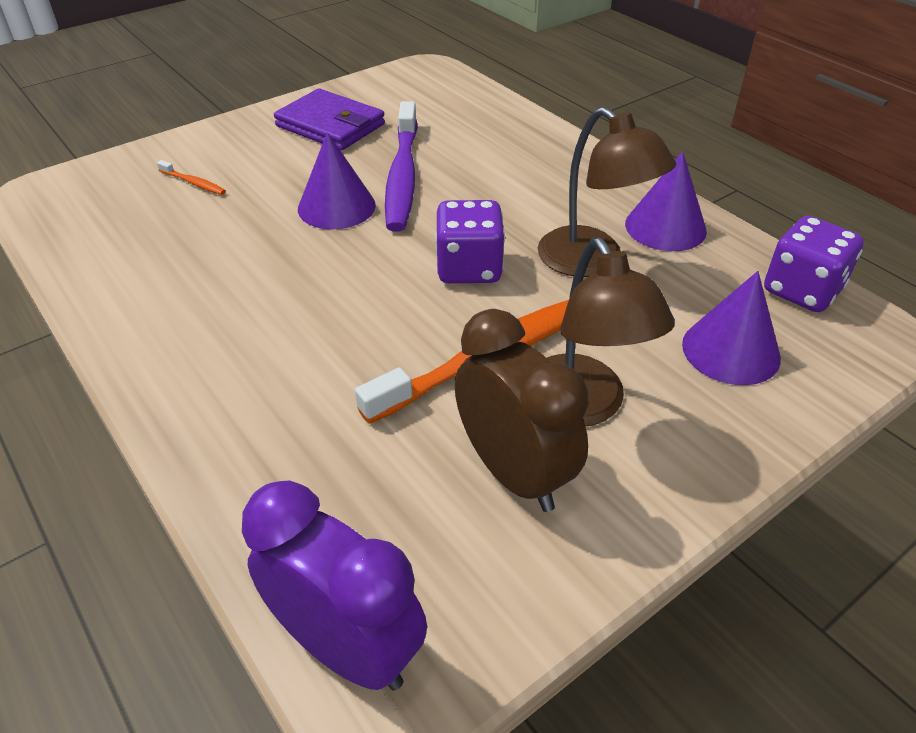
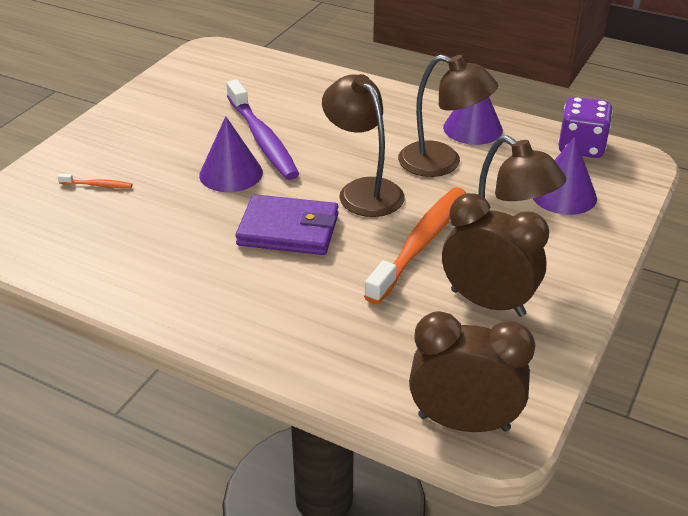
camera: 25 degrees left, 5 degrees down
purple clock [242,480,427,691] -> brown clock [409,311,535,432]
purple wallet [274,89,385,151] -> purple wallet moved to [235,194,338,255]
purple dice [435,200,505,283] -> brown lamp [322,74,405,217]

